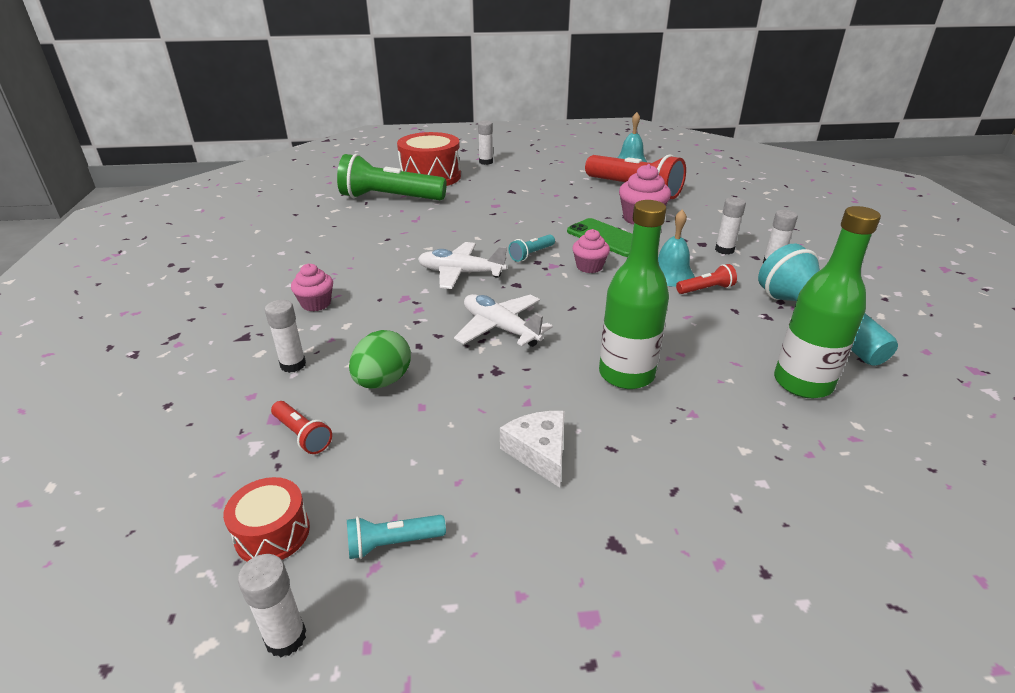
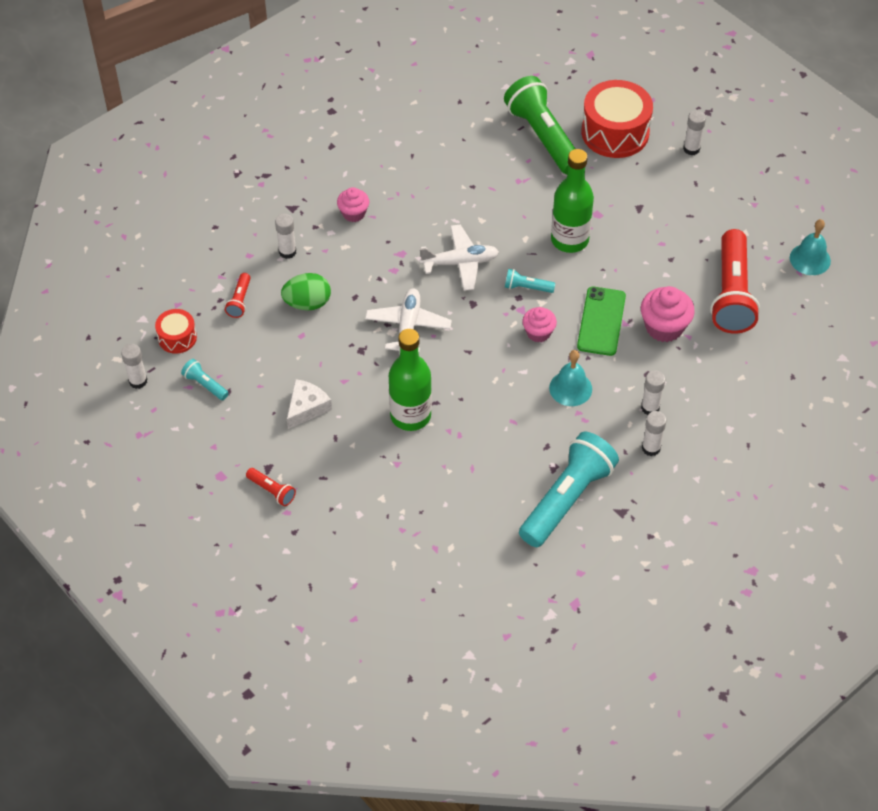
camera: 55 degrees right, 20 degrees up
white plane [418,242,507,289] -> white plane turned 105 degrees clockwise [419,225,499,291]
red flashlight [676,264,737,294] -> red flashlight moved to [246,468,296,506]
green bottle [774,206,881,398] -> green bottle moved to [551,149,594,253]

